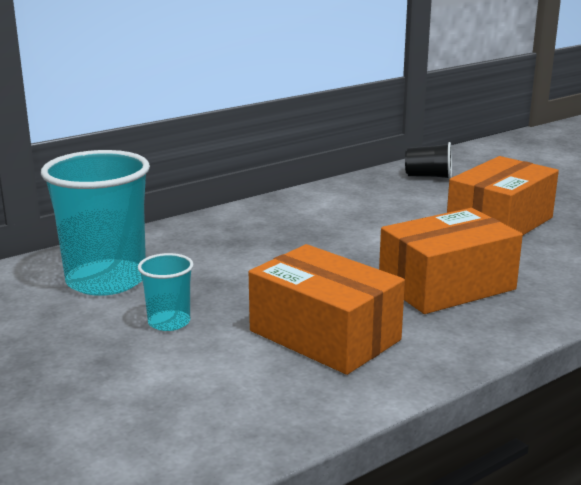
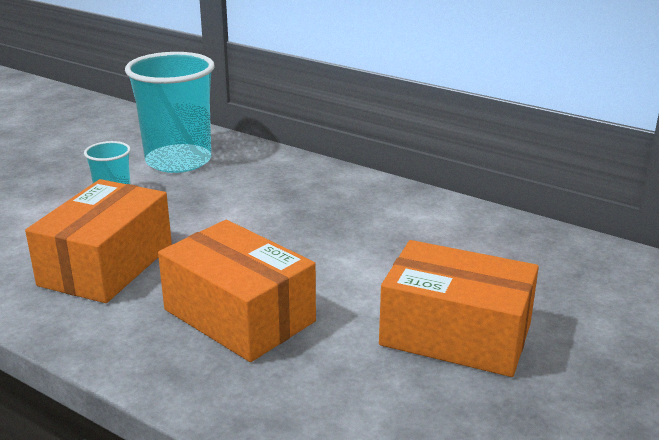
camera: 70 degrees right, 5 degrees up
black cup [405,142,452,179] -> none

